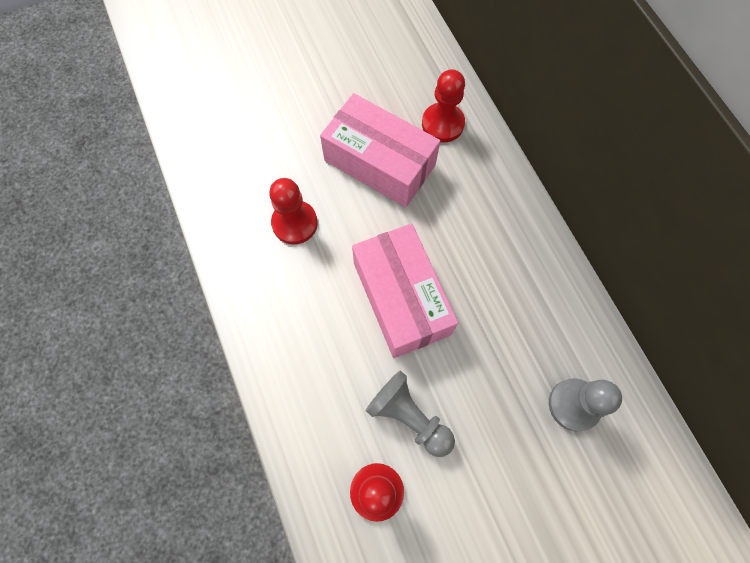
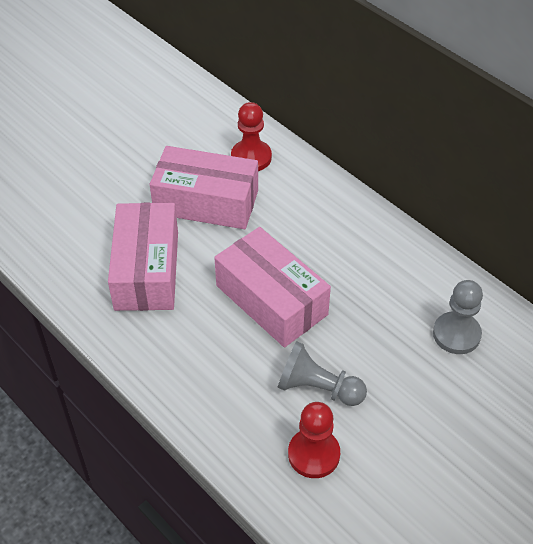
camera: 20 degrees left, 20 degrees down
red pawn [269,178,318,244] -> pink box [108,203,178,311]

